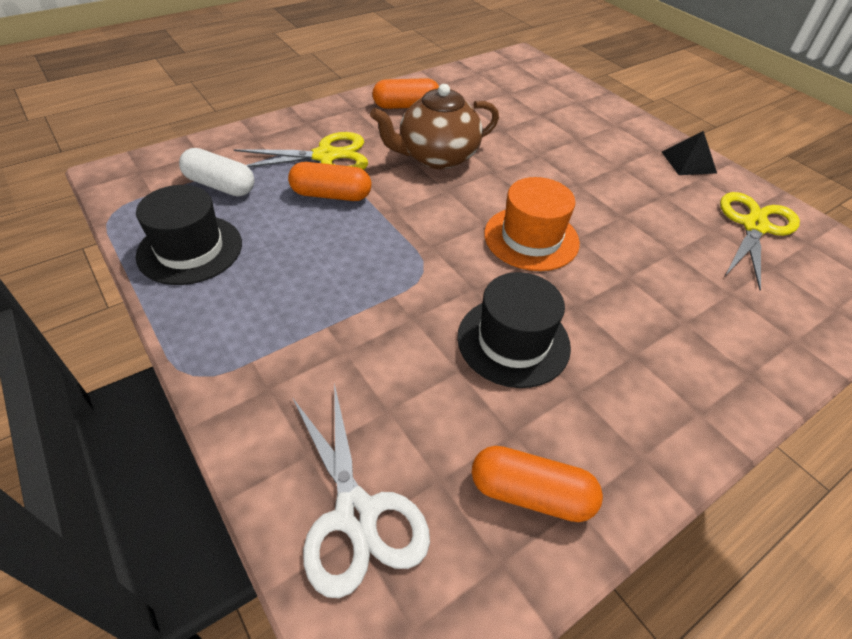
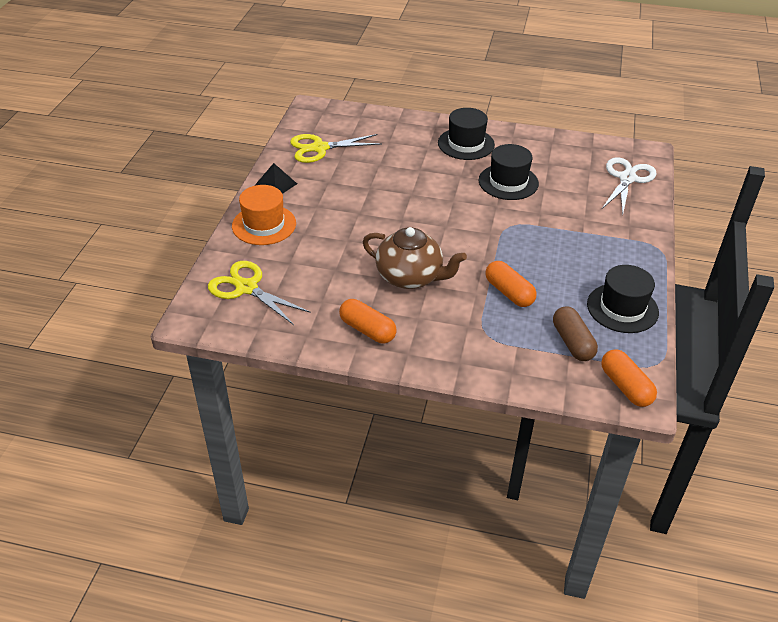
camera: 130 degrees left, 5 degrees down
white capsule [179,148,254,196] -> brown capsule [553,306,598,361]
yellow scissors [234,132,368,170] -> yellow scissors moved to [208,261,311,325]
orange capsule [472,446,603,522] -> orange capsule moved to [601,349,657,407]
orange hat [484,177,580,271] -> orange hat moved to [232,185,296,245]
none -> black hat [438,108,495,160]

